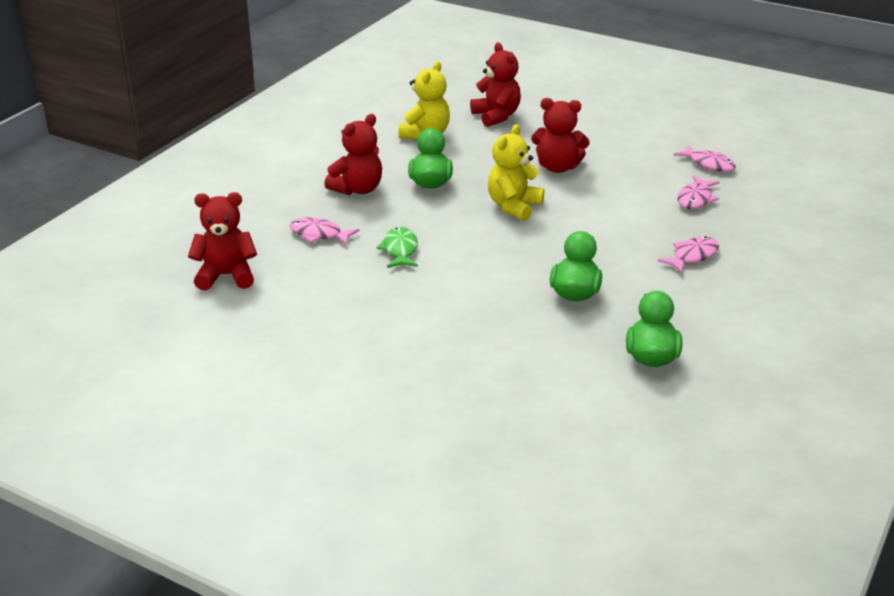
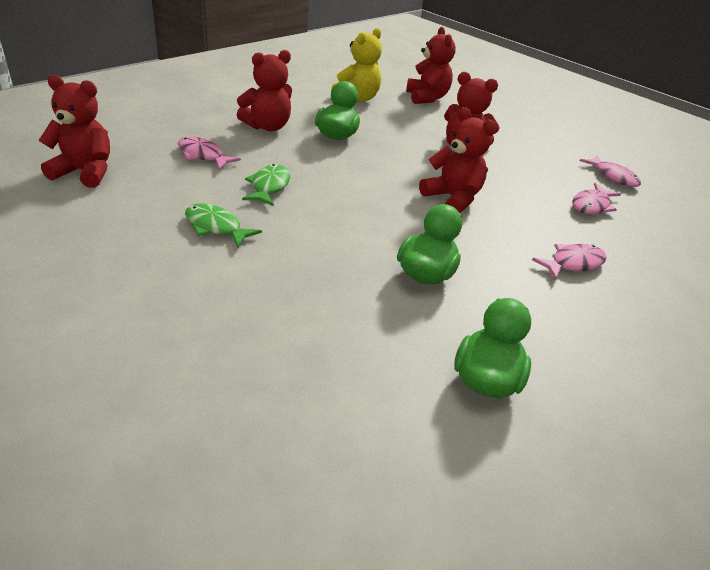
camera: 10 degrees right, 5 degrees up
yellow teddy bear [488,124,544,221] -> none
none -> green fish [185,203,262,247]
none -> red teddy bear [419,107,497,213]

